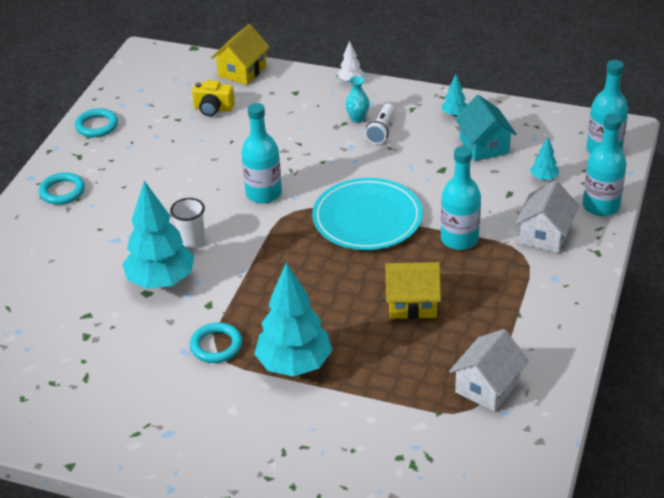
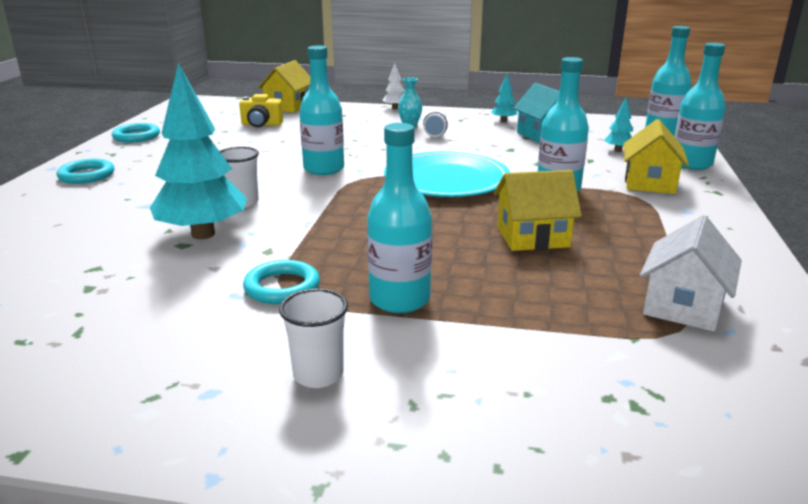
camera: 10 degrees left, 15 degrees down
turquoise tree [254,262,332,377] -> turquoise bottle [367,123,432,313]
white house [515,180,579,253] -> yellow house [624,119,689,194]
none -> white cup [279,288,348,388]

